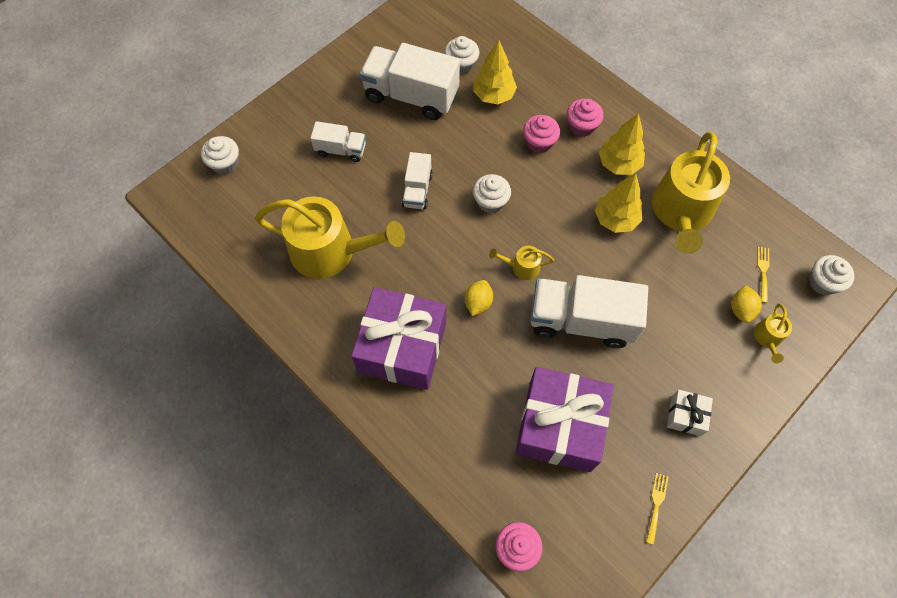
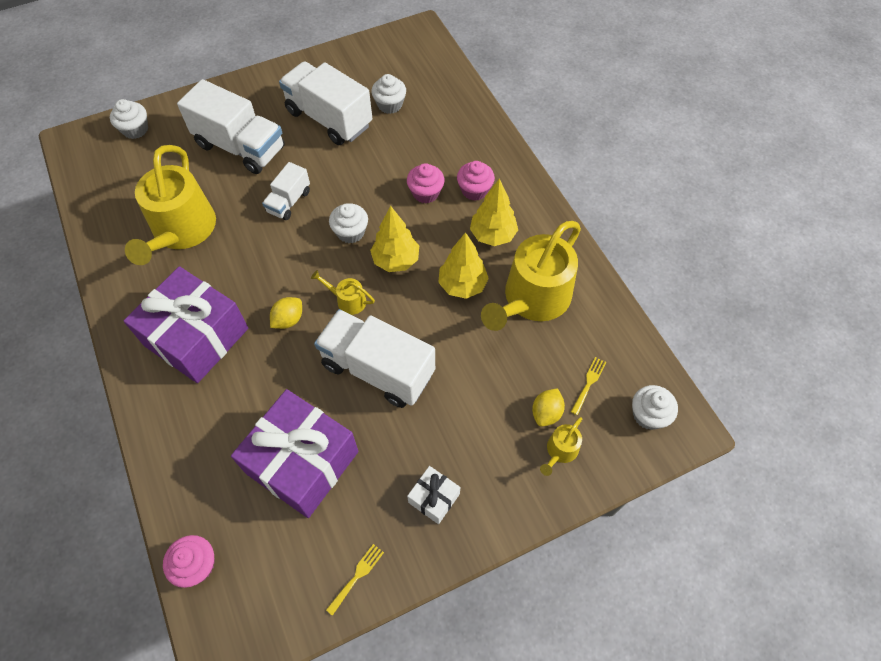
camera: 20 degrees right, 5 degrees down
yellow watering can [255,196,405,279] -> yellow watering can turned 60 degrees clockwise [125,145,216,265]
white truck [310,121,366,162] -> white truck [177,79,285,174], size x1.89
yellow tree [473,40,517,104] -> yellow tree moved to [370,206,419,272]

